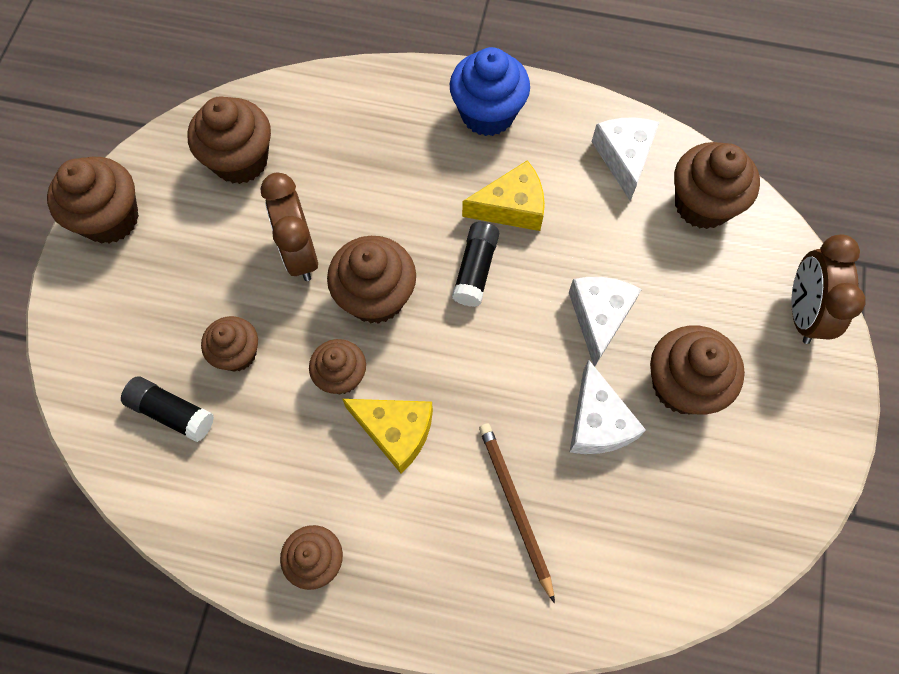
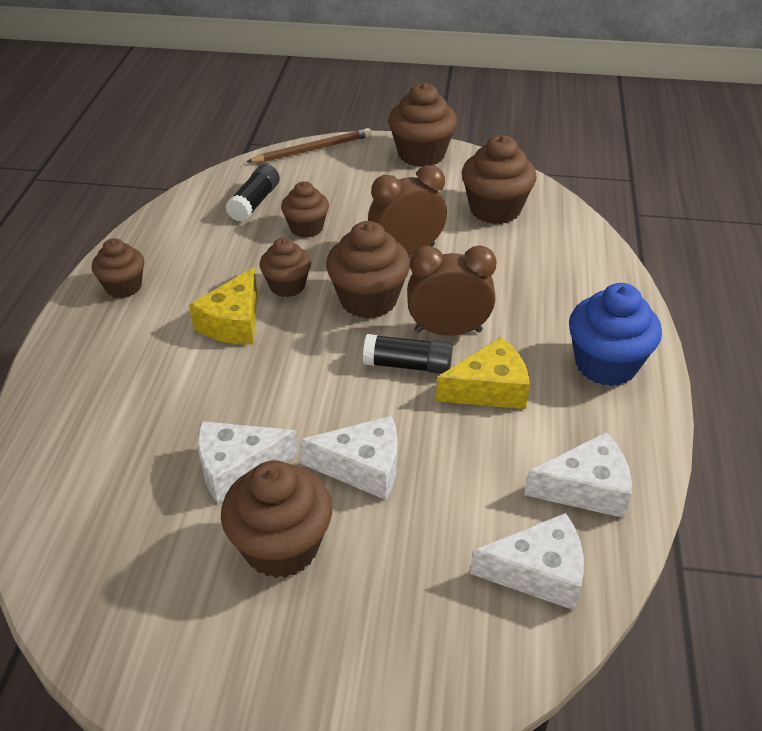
camera: 85 degrees right, 25 degrees down
yellow cheese [462,160,545,231] -> yellow cheese turned 90 degrees counterclockwise [436,337,530,409]
brown pencil [479,423,555,603] -> brown pencil moved to [247,128,371,163]
brown cupcake [674,142,760,229] -> white cheese [470,513,584,610]
brown clock [792,234,866,344] -> brown clock moved to [407,246,497,336]

